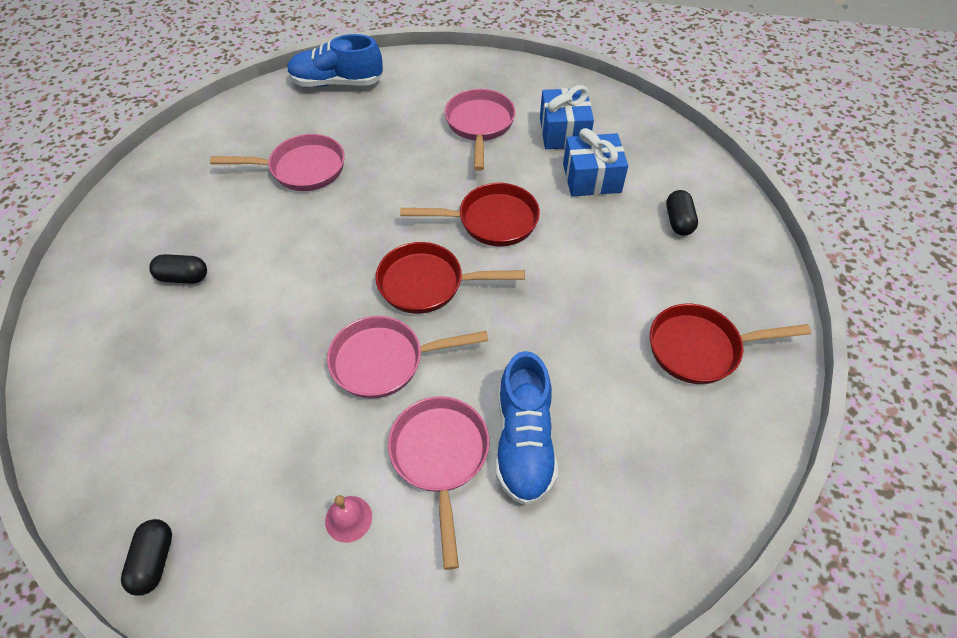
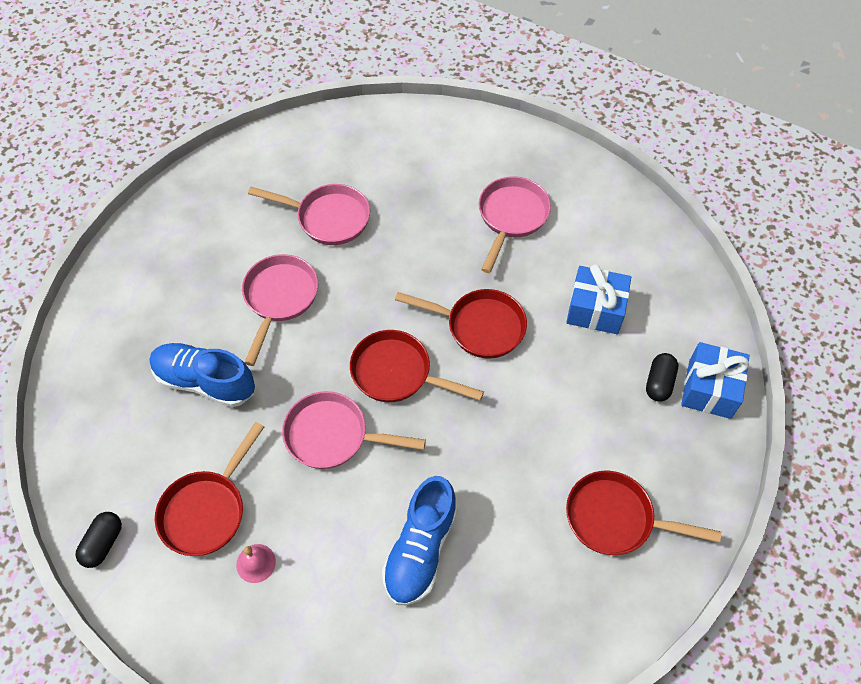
camera: 20 degrees right, 5 degrees up
black capsule [149,254,207,284] -> none
blue shoe [287,34,383,87] -> blue shoe moved to [150,343,255,407]
pink pan [388,396,490,570] -> pink pan moved to [242,254,318,366]
blue gift [540,85,594,149] -> blue gift moved to [681,342,750,419]
none -> red pan [155,422,264,556]

